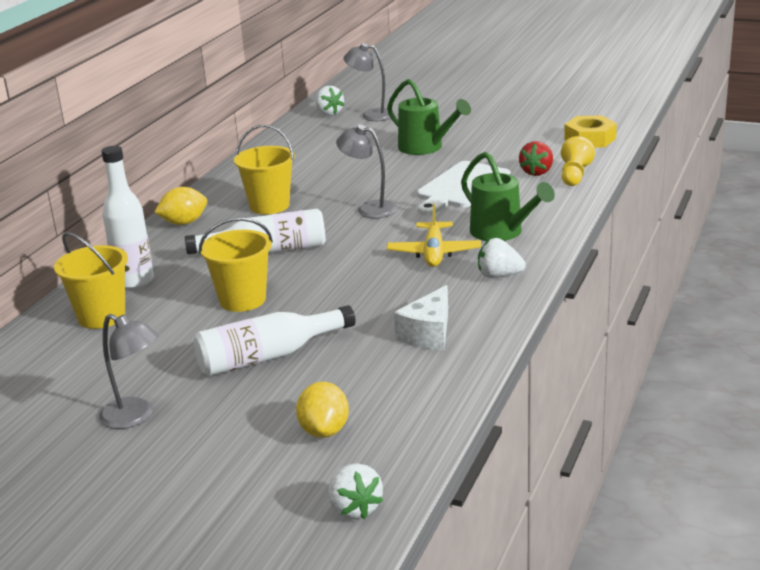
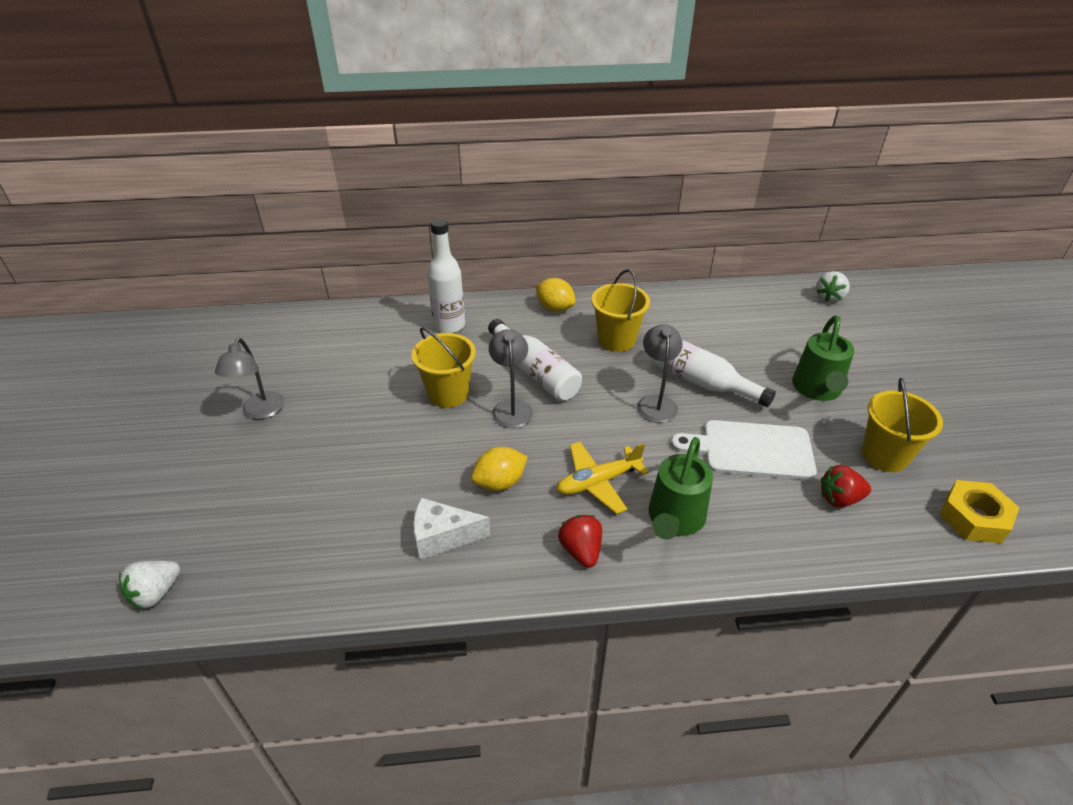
camera: 60 degrees right, 15 degrees up
yellow bucket [54,232,128,329] -> yellow bucket moved to [862,378,943,472]
white bottle [194,305,355,376] -> white bottle moved to [648,340,776,407]
yellow lemon [296,382,349,438] -> yellow lemon moved to [471,447,527,491]
grey lamp [343,43,395,121] -> grey lamp moved to [489,329,533,428]
white strawberry [478,238,526,278] -> red strawberry [558,515,602,568]
yellow pawn [561,136,595,186] -> none

